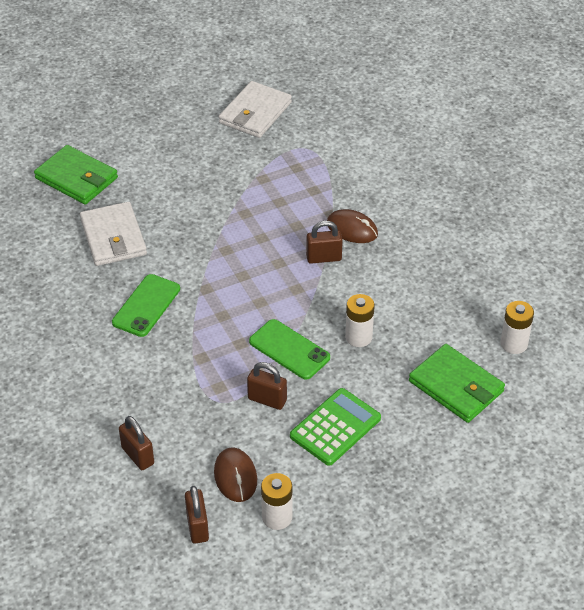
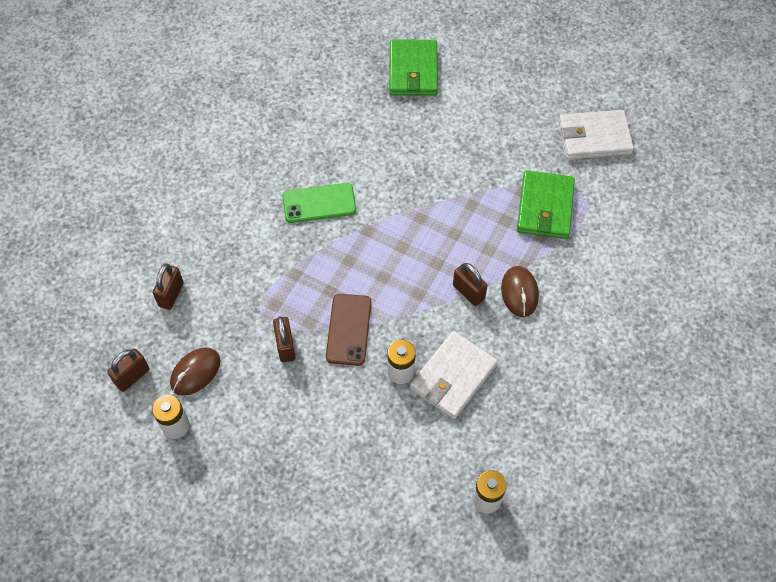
camera: 55 degrees right, 15 degrees up
white wallet [80,202,147,266] -> white wallet moved to [410,331,498,419]
green phone [249,319,330,380] -> brown phone [326,294,371,366]
green calculator [290,388,381,466] -> none
green wallet [409,344,505,423] -> green wallet moved to [517,170,575,239]

